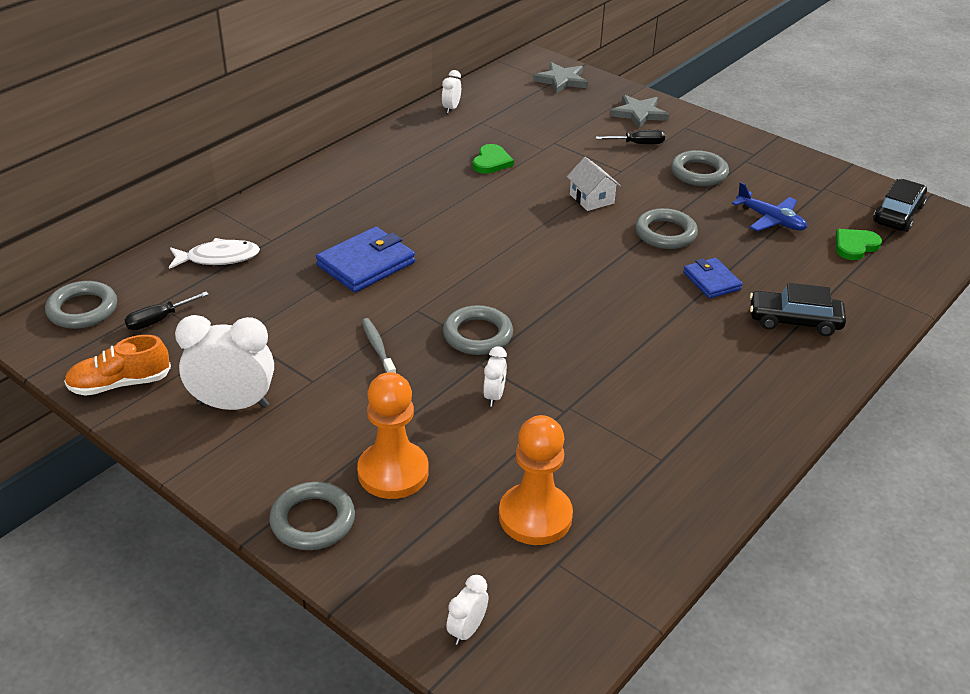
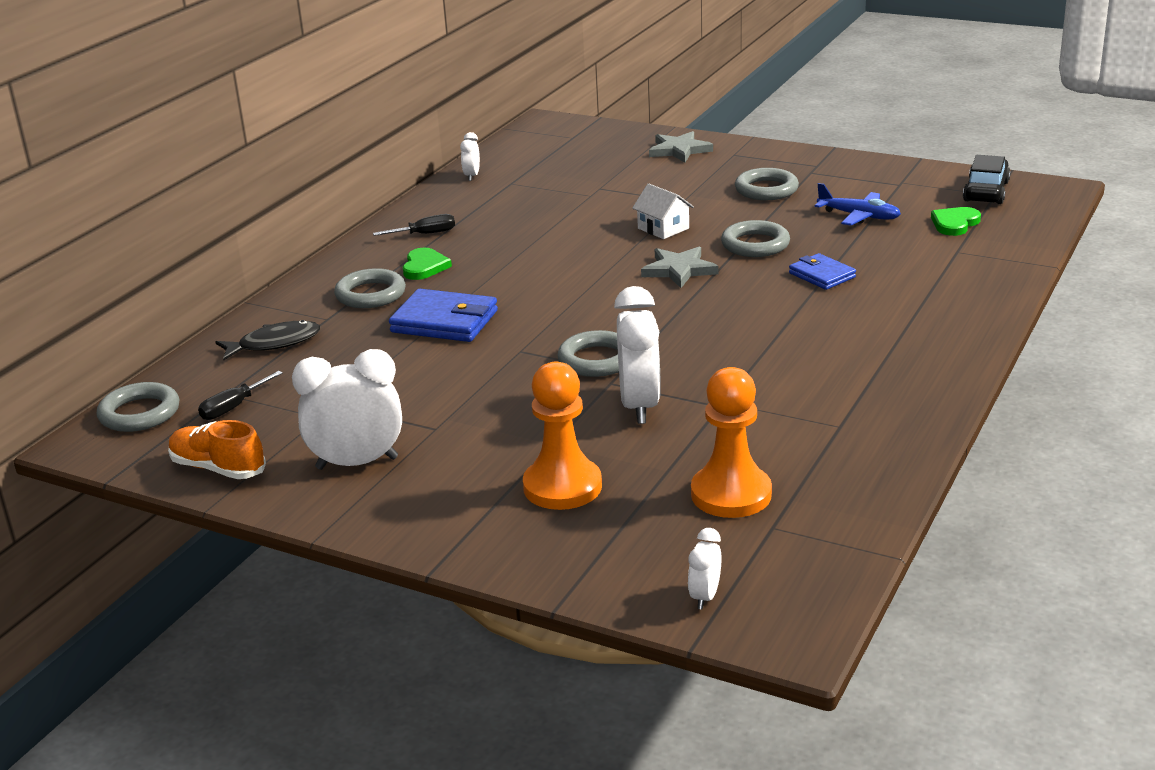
camera: 10 degrees left, 10 degrees down
orange shoe [64,335,171,396] -> orange shoe turned 60 degrees clockwise [168,420,266,479]
white fish [169,238,260,269] -> black fish [216,320,320,361]
grey ring [269,482,355,550] -> grey ring moved to [334,268,406,308]
blue wallet [316,227,415,292] -> blue wallet turned 75 degrees clockwise [389,289,498,342]
grey toothbrush [362,318,396,373] -> none
green heart [473,144,514,174] -> green heart moved to [403,248,452,280]
white clock [483,346,507,407] -> white clock [614,286,661,424], size x2.04
grey star [533,62,588,94] -> grey star moved to [641,247,718,288]
black screwdriver [596,130,665,144] -> black screwdriver moved to [373,214,455,236]
black car [750,283,846,336] -> none

